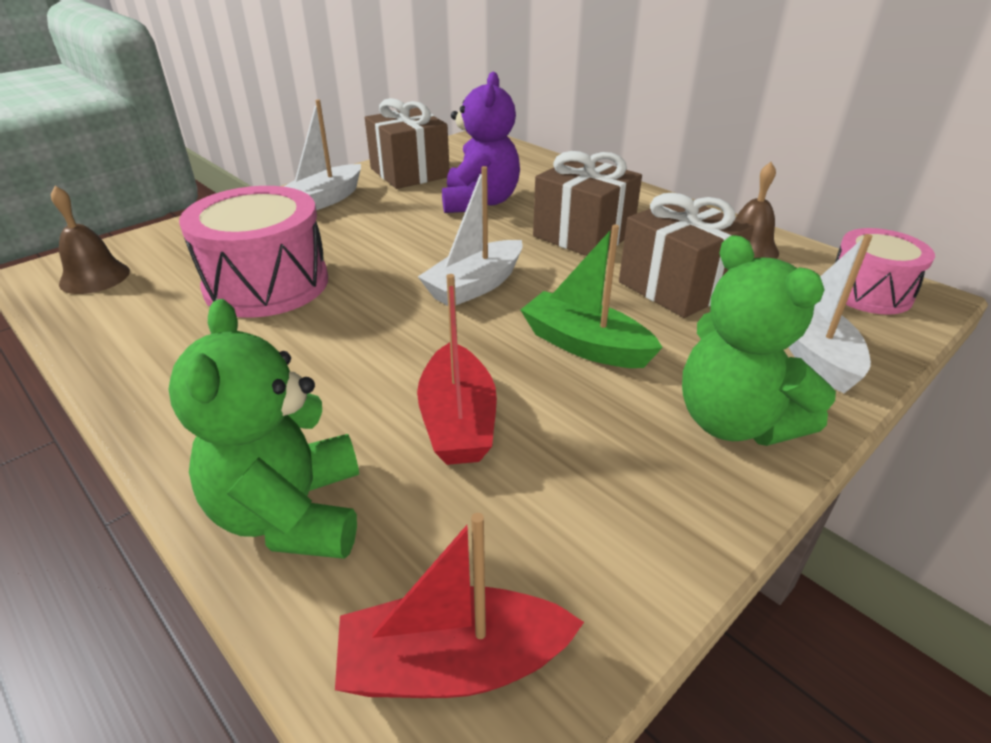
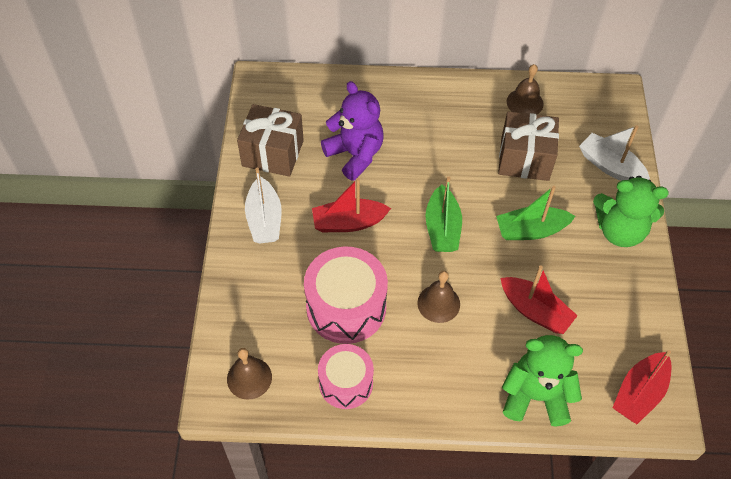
camera: 45 degrees left, 20 degrees up
green teddy bear [168,299,359,559] -> green teddy bear turned 150 degrees clockwise [502,335,583,426]
white boat [418,166,523,306] -> green boat [425,176,462,252]
brown gift [533,151,642,256] -> none
pink drum [835,228,935,315] -> pink drum moved to [318,344,374,409]
none -> red boat [312,178,391,232]
none -> brown bell [417,271,460,323]

